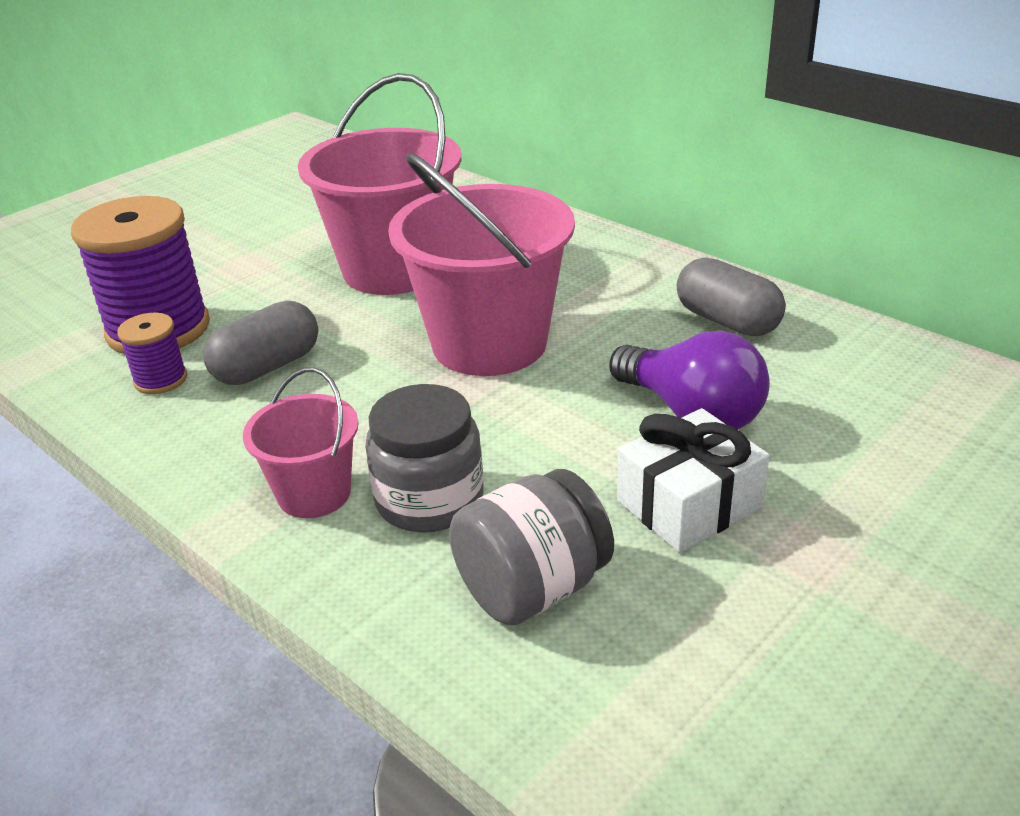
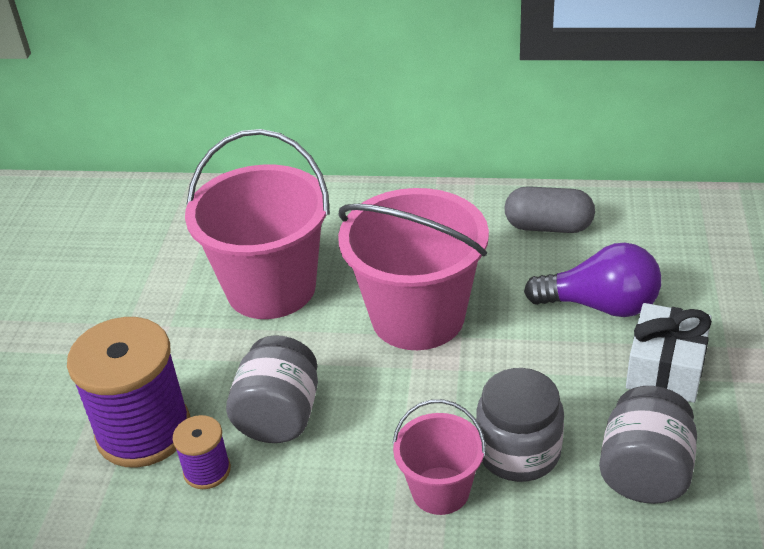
camera: 35 degrees left, 5 degrees up
grey capsule [203,300,318,385] -> grey jar [226,335,318,443]

